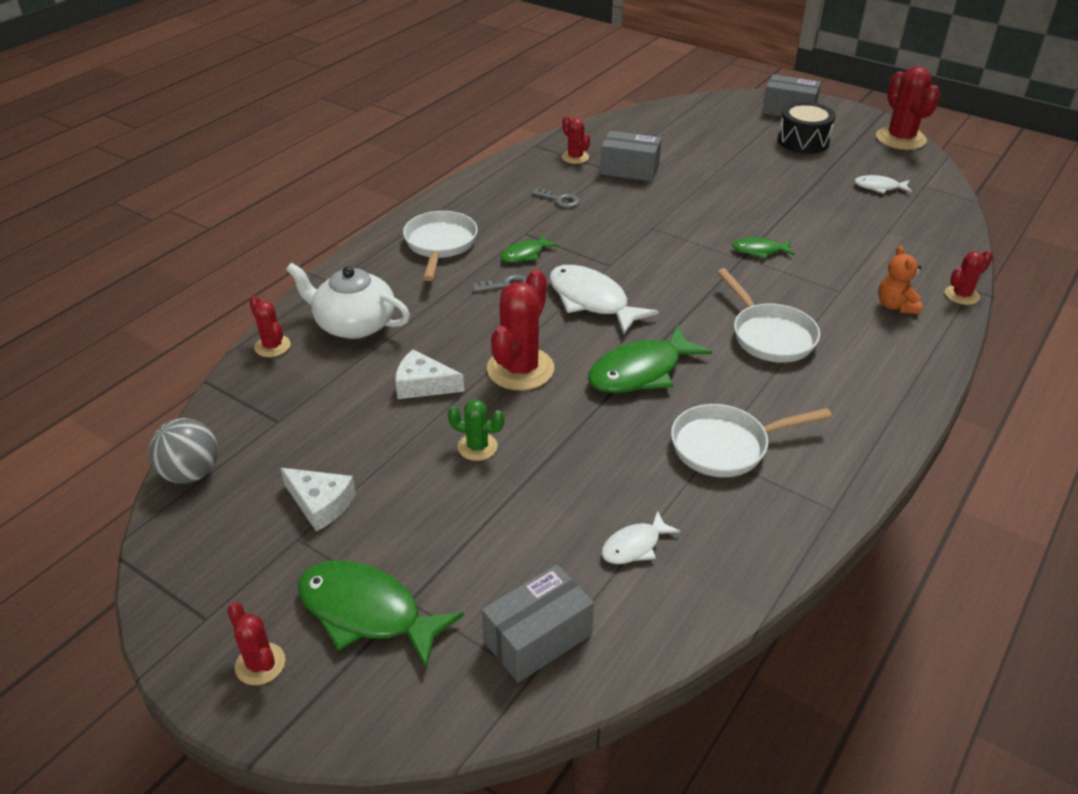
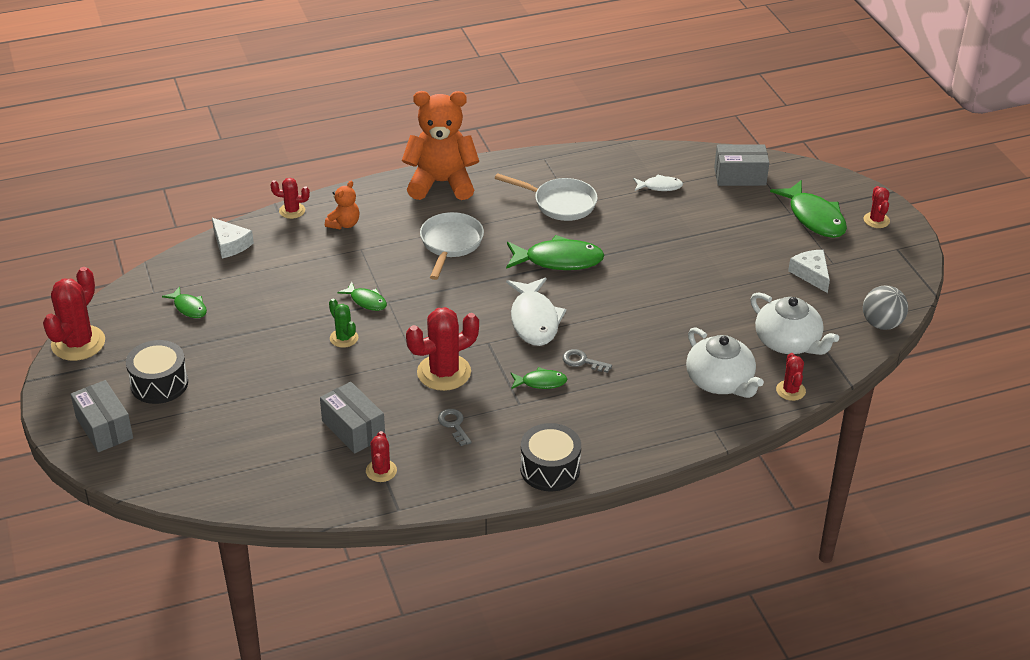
camera: 145 degrees left, 0 degrees up
white cheese [395,350,464,399] -> white cheese moved to [212,218,254,258]
white pan [403,211,478,281] -> none
green cactus [448,399,504,461] -> green cactus moved to [329,299,358,348]
red cactus [487,269,554,390] -> red cactus moved to [406,307,479,391]
white fish [854,175,912,194] -> green fish [162,286,207,318]
none -> orange teddy bear [402,91,479,200]
none -> black drum [520,423,581,492]
none -> white teapot [750,292,839,355]

